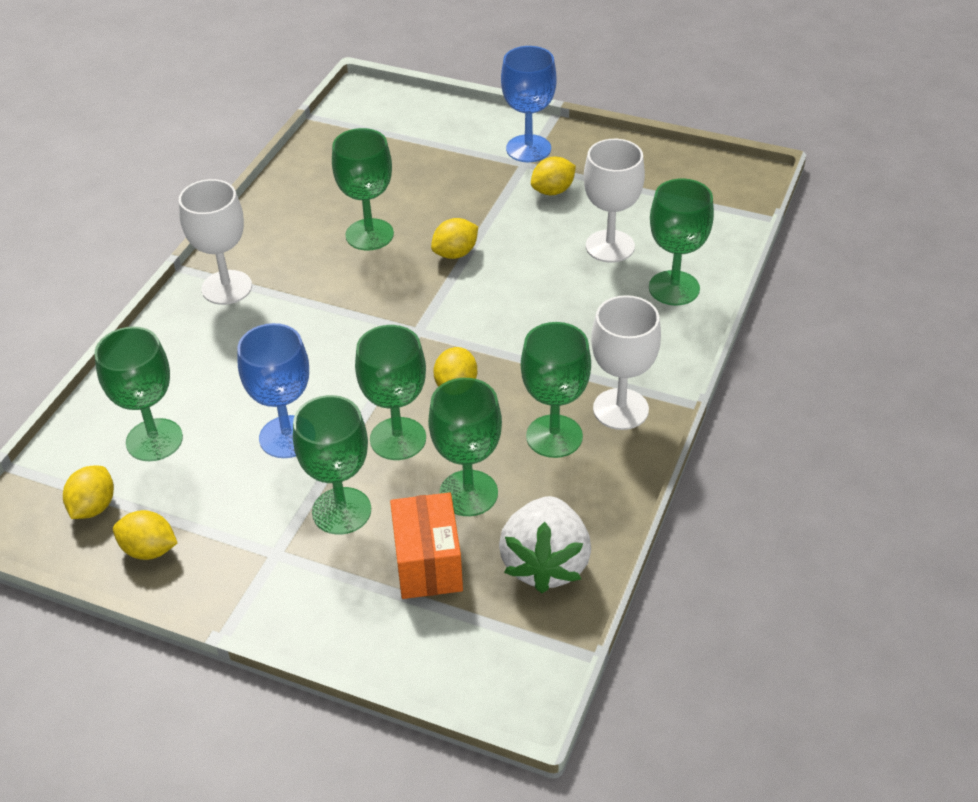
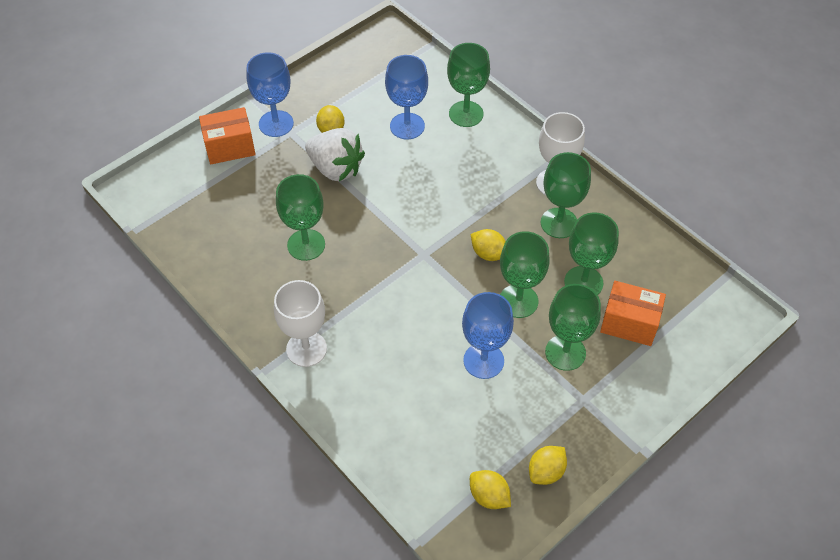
camera: 65 degrees left, 10 degrees up
green goblet [94,327,183,461] -> none
yellow lemon [431,218,478,259] -> none
white strawberry [499,496,591,593] -> white strawberry moved to [305,128,365,181]
white goblet [584,139,645,262] -> blue goblet [385,55,428,139]
none -> orange box [199,107,256,164]

